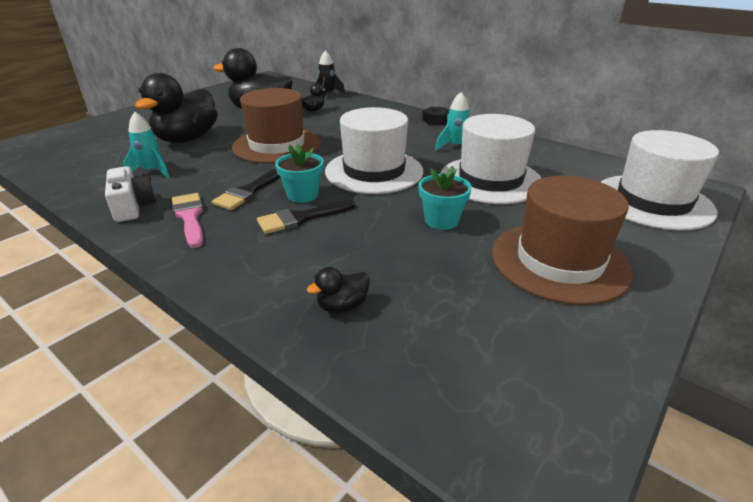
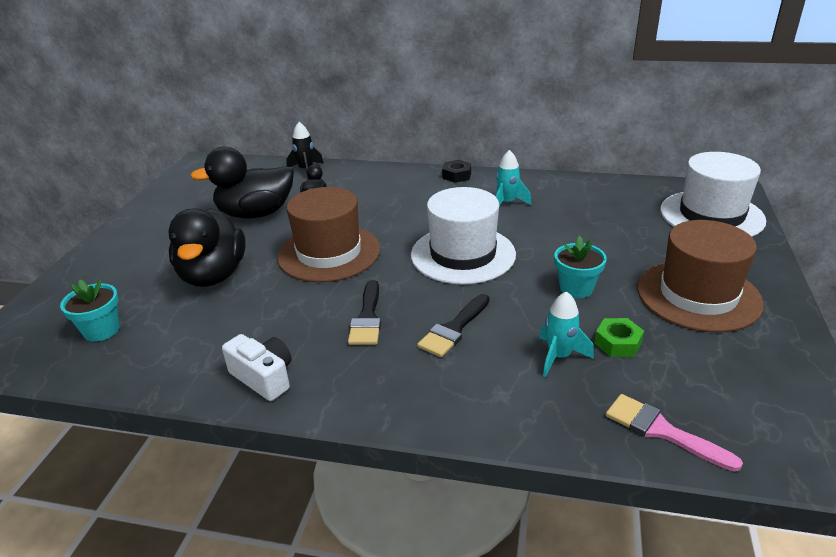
camera: 25 degrees left, 0 degrees up
turquoise rocket [123,112,169,178] -> turquoise rocket moved to [539,291,594,377]
pink brush [172,193,204,248] -> pink brush moved to [606,394,743,472]
turquoise flower pot [275,144,324,203] -> turquoise flower pot moved to [60,279,120,342]
black duck [307,267,370,313] -> none
white hat [440,114,541,204] -> none
none -> green nut [594,318,644,357]

